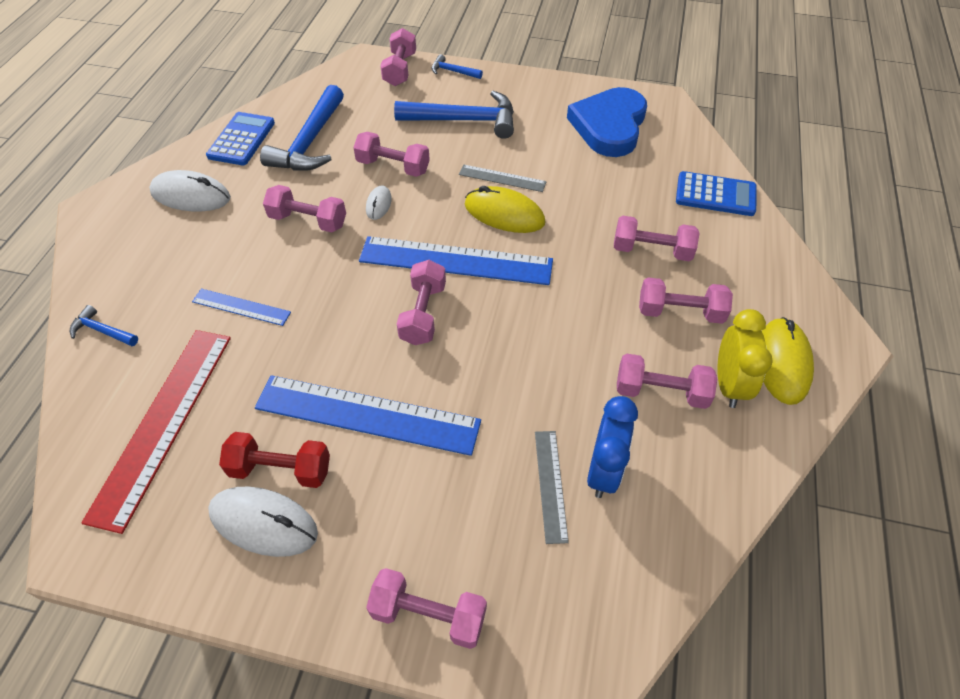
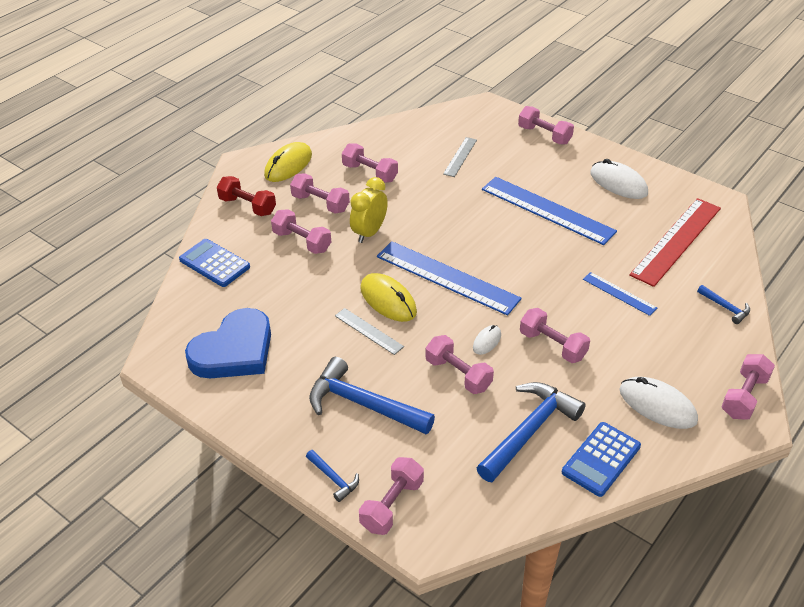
camera: 155 degrees left, 10 degrees down
red dumbbell [219,432,330,488] -> red dumbbell moved to [217,176,276,216]
pink dumbbell [397,260,446,345] -> pink dumbbell moved to [721,354,775,420]
blue clock [587,396,638,498] -> none
yellow clock [717,309,773,408] -> yellow clock moved to [350,177,388,243]

